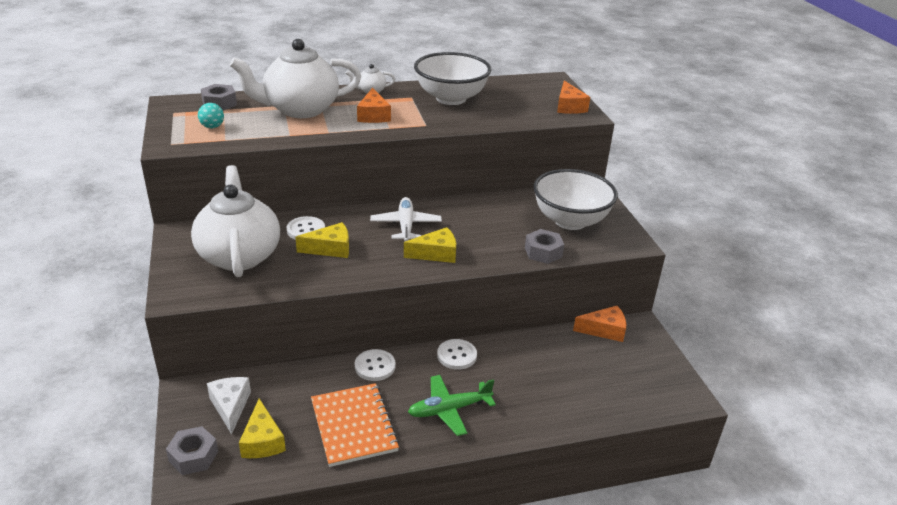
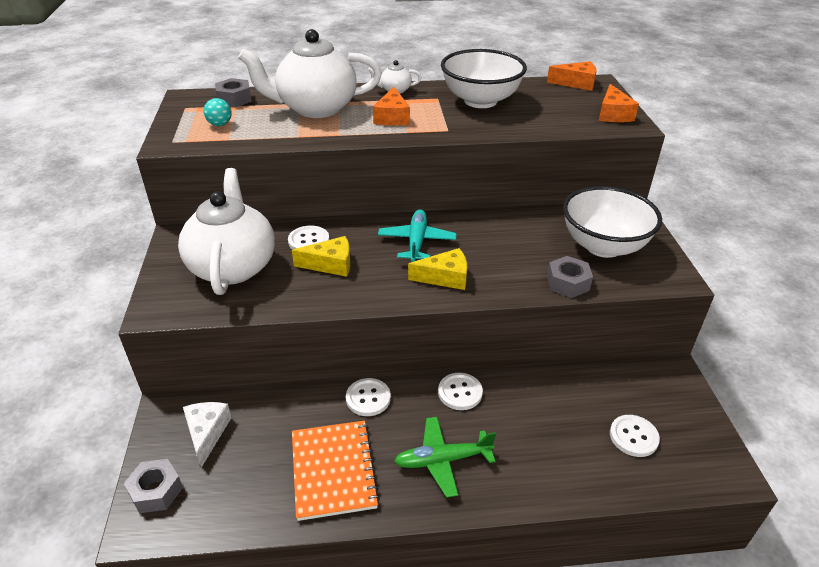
camera: 10 degrees right, 5 degrees up
yellow cheese [239,399,286,458] -> none
white plane [370,197,442,241] -> turquoise plane [378,209,456,262]
orange cheese [573,306,626,342] -> orange cheese moved to [547,61,596,91]
none -> white button [610,415,660,457]

